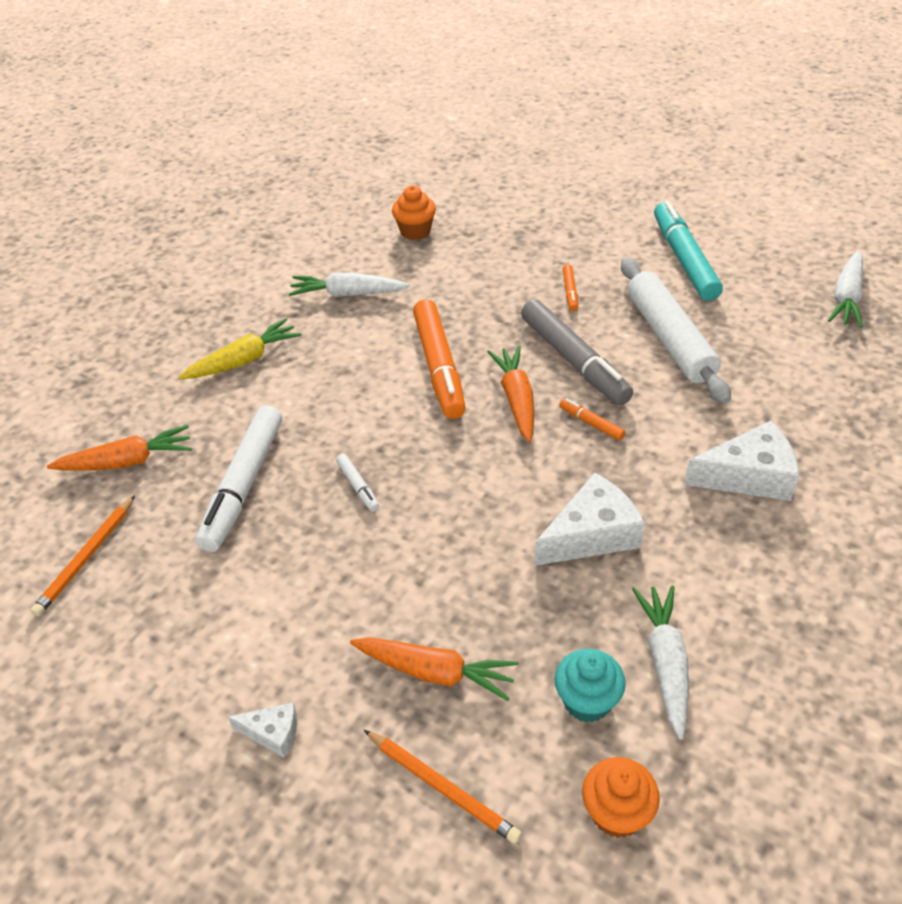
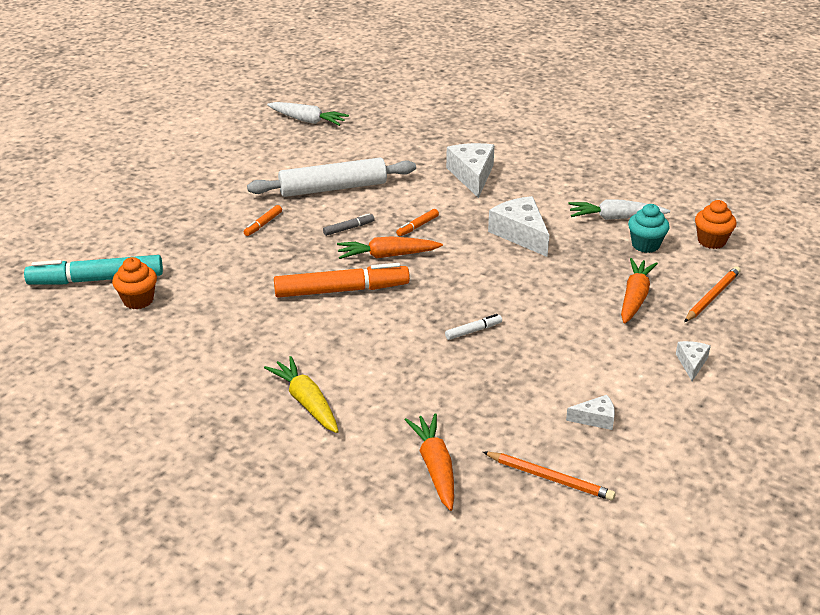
camera: 90 degrees left, 10 degrees down
white marker [195,405,282,552] -> none
white carrot [289,273,410,297] -> none
grey marker [521,299,633,405] -> grey marker [323,213,374,236], size x0.44
orange marker [563,264,578,311] -> orange marker turned 120 degrees clockwise [243,205,282,236]
turquoise marker [654,201,723,301] -> turquoise marker moved to [24,255,163,285]
none -> white cheese [566,395,615,430]

